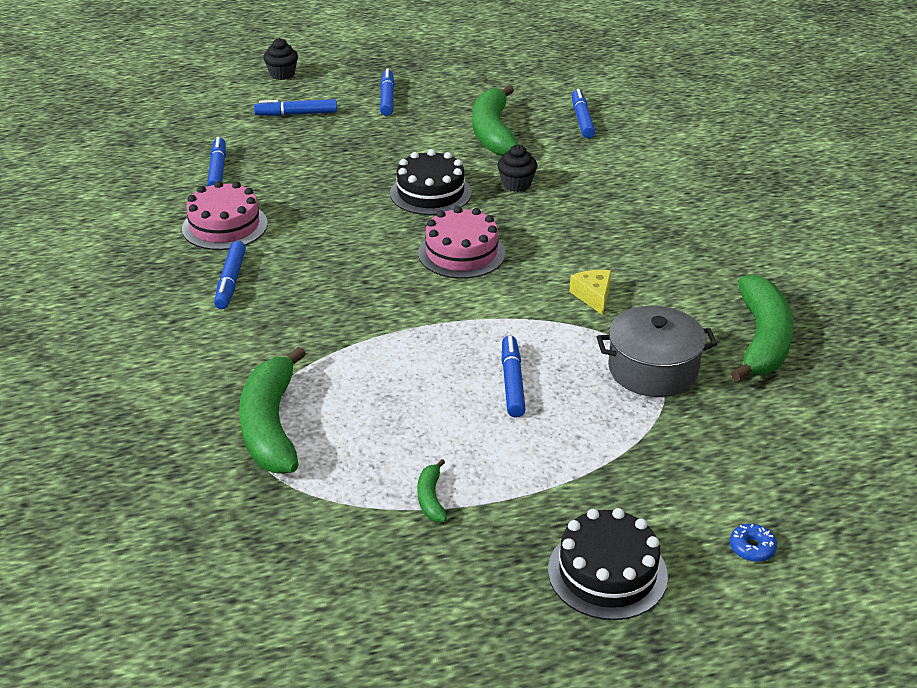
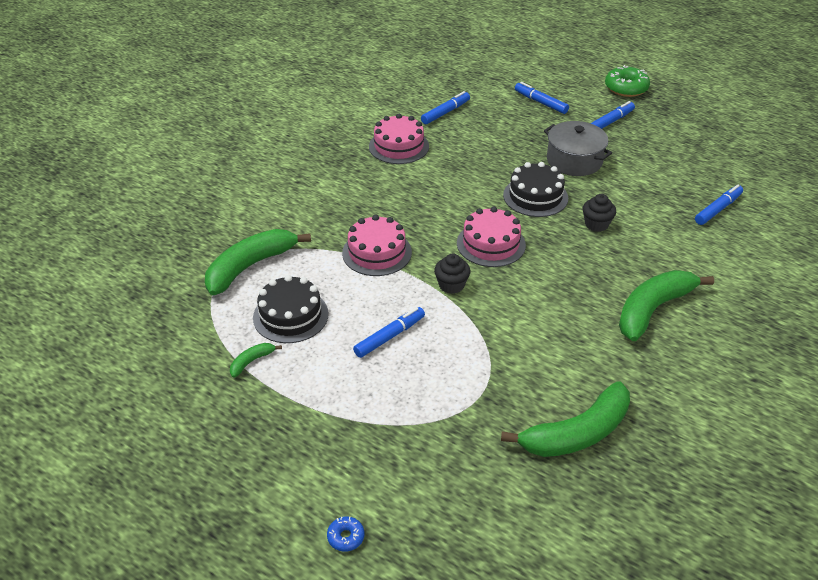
camera: 50 degrees right, 5 degrees up
blue marker [214,241,246,309] -> none
black cupcake [263,38,298,80] -> black cupcake moved to [434,254,471,294]
green banana [472,85,518,156] -> green banana moved to [619,270,714,341]
black cake [548,508,668,620] -> black cake moved to [253,275,328,343]
yellow cheese [569,270,611,315] -> none
grey pot [597,306,717,397] -> grey pot moved to [544,121,612,176]
none -> pink cake [342,215,412,276]
none -> green donut [605,65,650,97]

